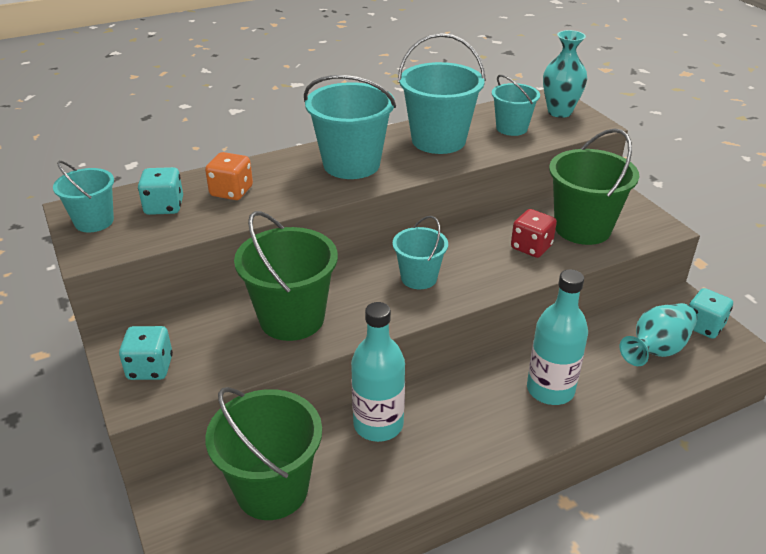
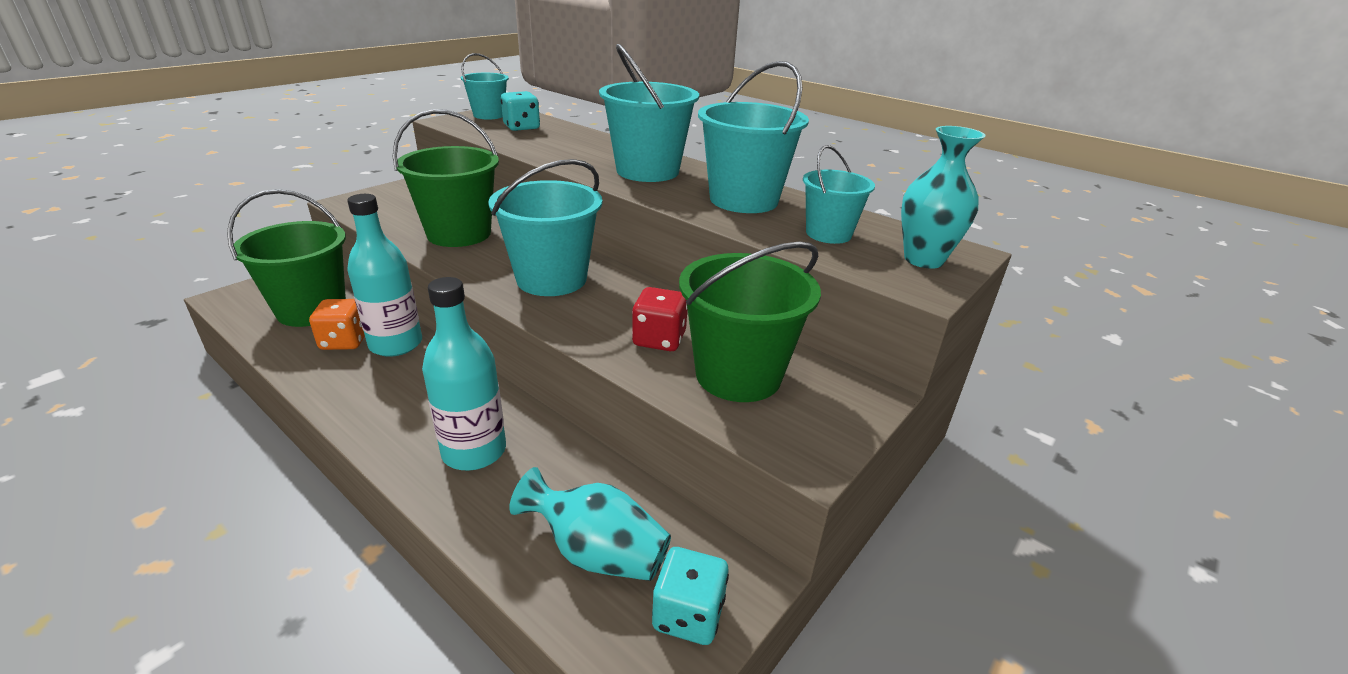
camera: 65 degrees right, 5 degrees down
turquoise dice [119,326,173,380] -> none
orange dice [205,152,253,200] -> orange dice moved to [309,299,365,350]
turquoise bucket [393,216,448,289] -> turquoise bucket [488,159,602,296], size x1.68

